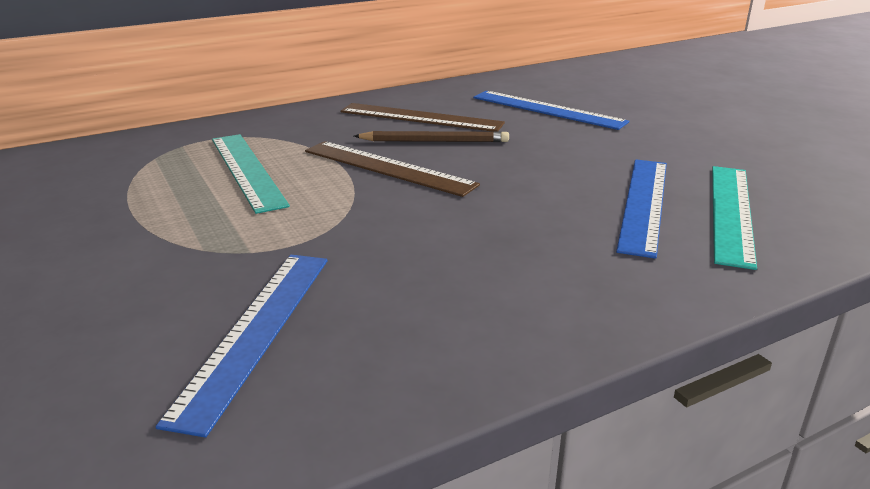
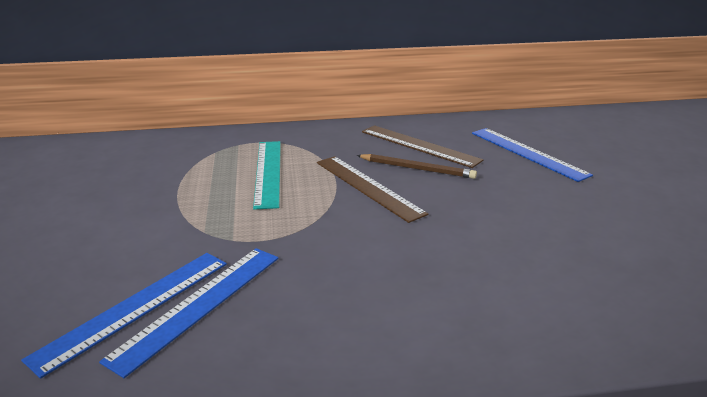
camera: 20 degrees right, 0 degrees up
blue ruler [616,159,667,259] -> blue ruler moved to [21,253,227,379]
turquoise ruler [712,166,757,270] -> none

